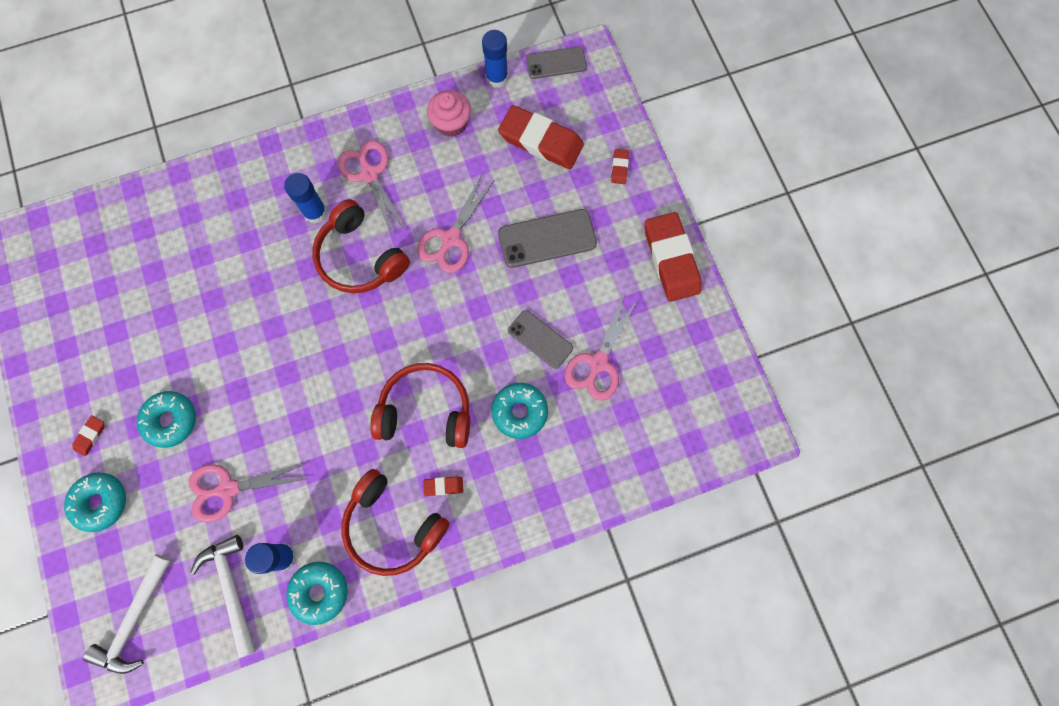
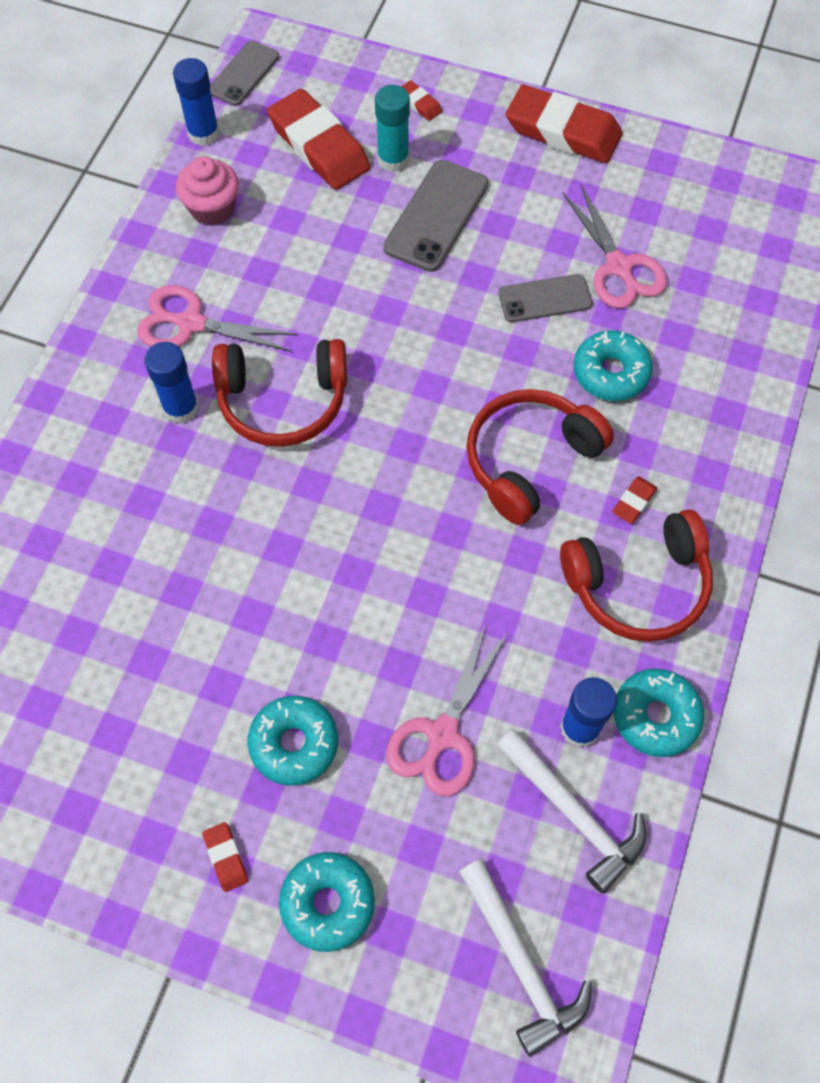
camera: 50 degrees left, 10 degrees down
white hammer [190,535,256,658] -> white hammer turned 150 degrees counterclockwise [496,729,646,894]
pink scissors [417,176,494,273] -> none
red eraser [498,105,584,169] -> red eraser turned 75 degrees clockwise [267,89,370,190]
none -> turquoise glue stick [375,85,410,172]

